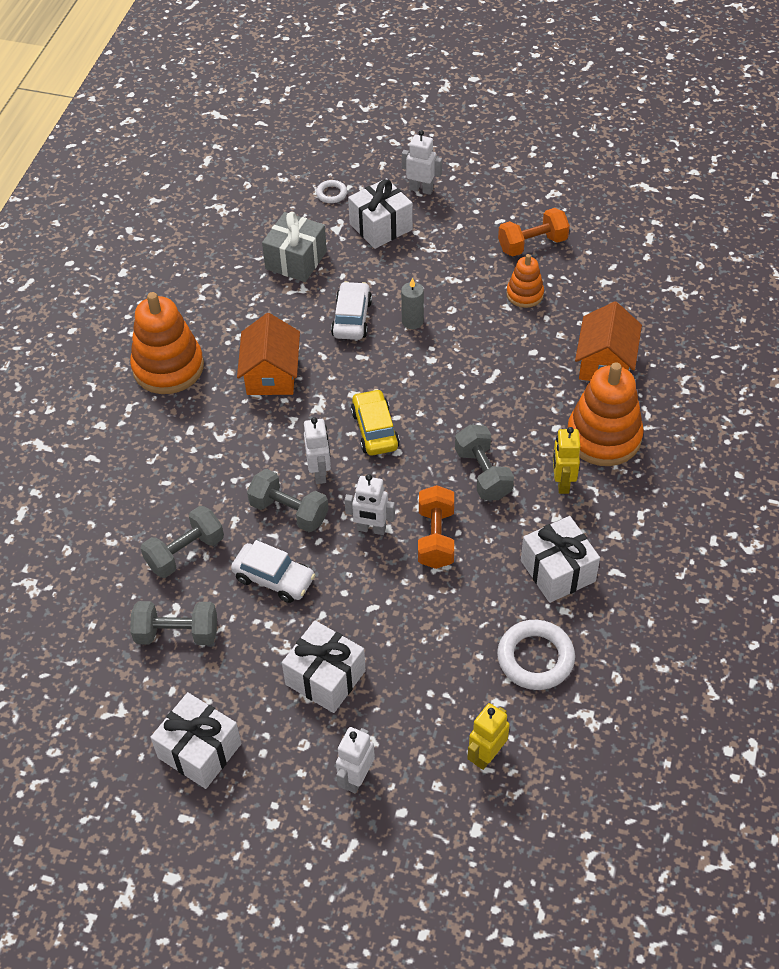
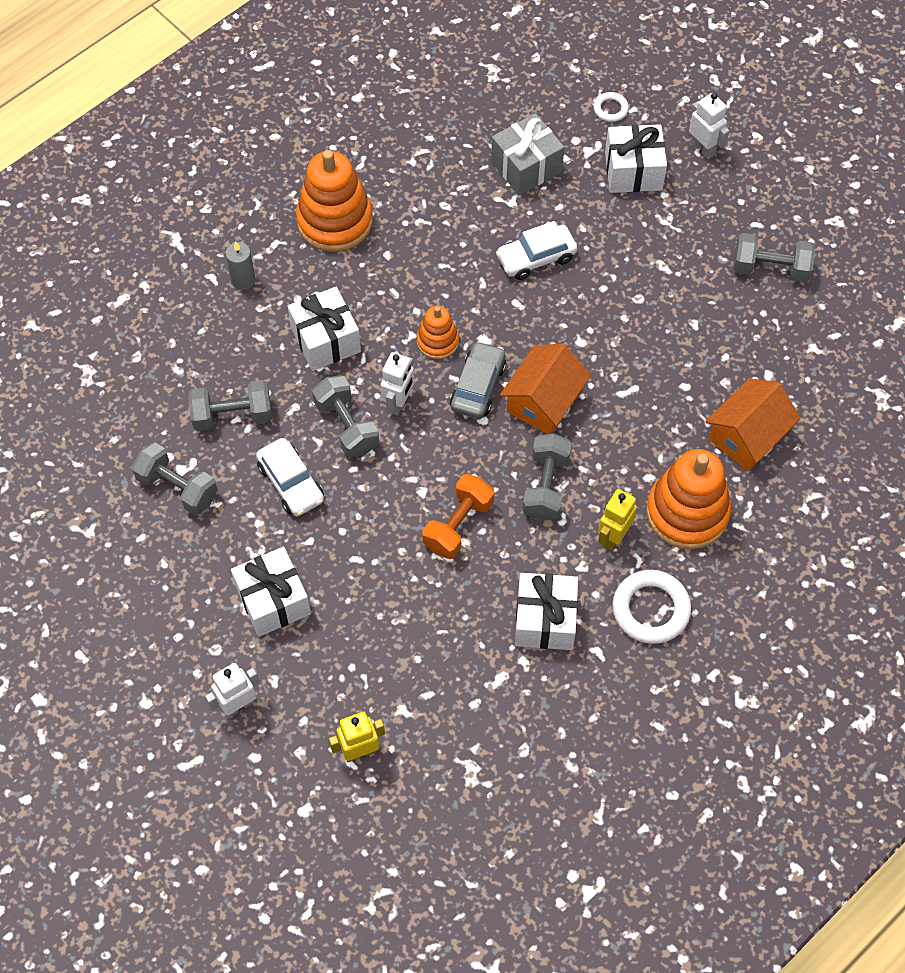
camera: 30 degrees right, 10 degrees up
white gift [150,692,242,789] -> white gift moved to [287,287,361,371]
orange house [237,313,300,395] -> orange house moved to [500,344,591,434]
white car [331,281,372,340] -> white car turned 150 degrees counterclockwise [496,221,577,280]
white robot [345,474,395,535] -> none
yellow car [351,389,400,455] -> grey car [450,341,506,419]
grey candle [401,278,424,329] -> grey candle moved to [225,242,255,290]
white ring [497,620,575,690] -> white ring moved to [612,570,691,644]
orange dumbbell [498,208,570,257] -> grey dumbbell [734,233,815,282]
orange stacking toy [506,254,544,308] -> orange stacking toy moved to [416,305,459,359]

